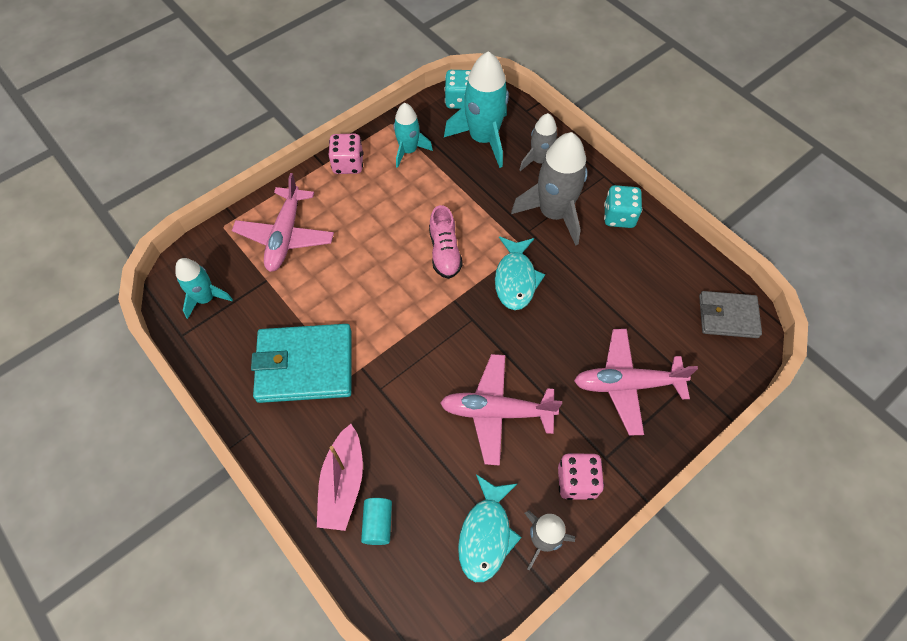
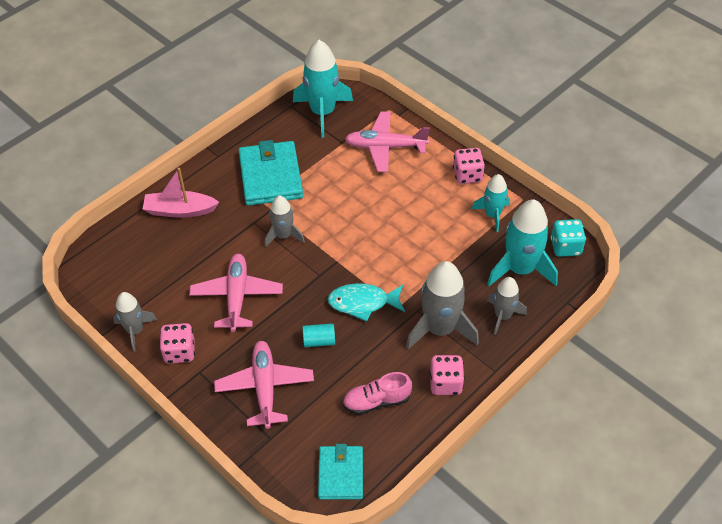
camera: 85 degrees right, 10 degrees down
turquoise rocket [175,258,233,319] -> turquoise rocket [293,40,353,138], size x1.69
turquoise cylinder [361,498,392,545] -> turquoise cylinder moved to [302,323,335,347]
pink shoe [429,205,463,279] -> pink shoe moved to [342,372,412,415]
turquoise fish [458,474,522,582] -> none
turquoise dice [604,185,642,228] -> pink dice [429,355,465,395]
grey wallet [699,291,762,338] -> turquoise wallet [318,444,363,500]
none -> grey rocket [265,196,305,247]

